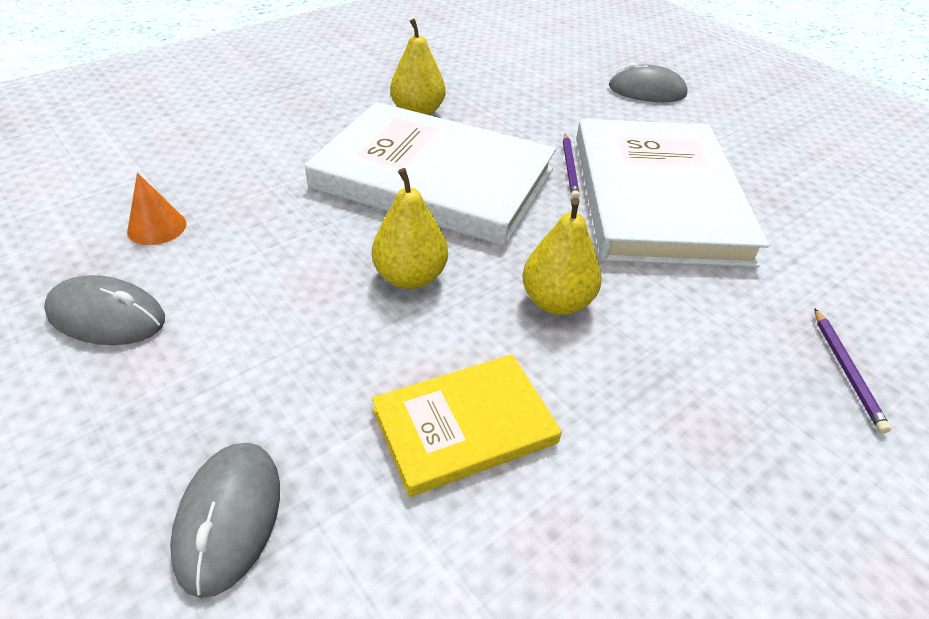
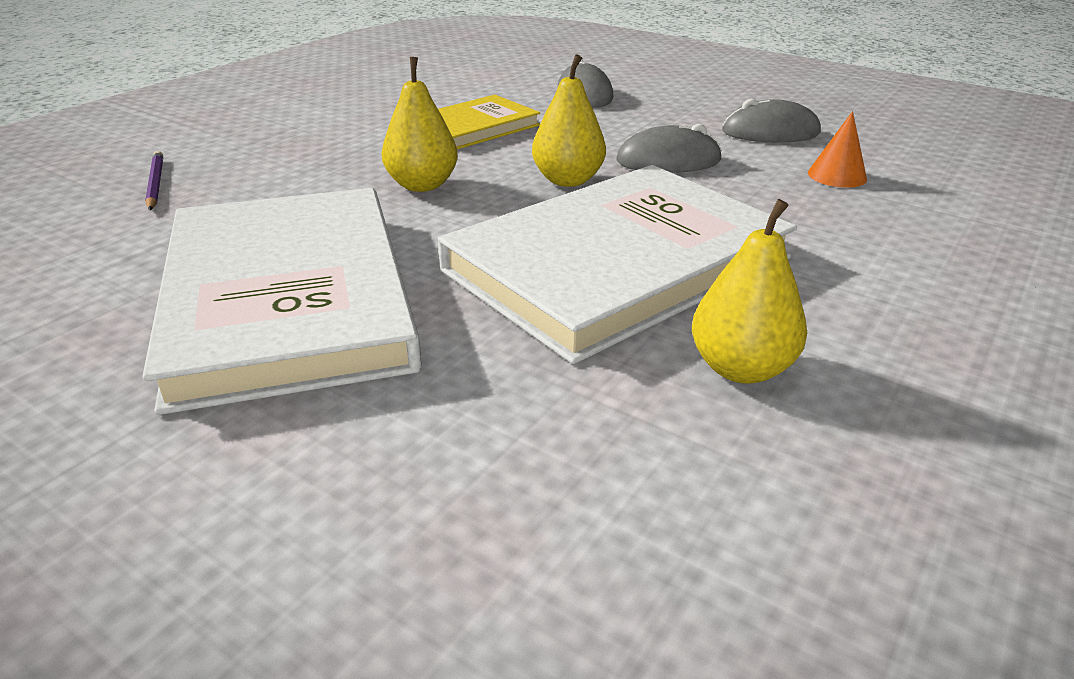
camera: 165 degrees right, 10 degrees down
white book [305,102,556,246] -> white book turned 45 degrees counterclockwise [438,165,797,364]
purple pencil [563,133,580,199] -> none
grey mouse [609,63,688,102] -> grey mouse moved to [616,124,722,173]

